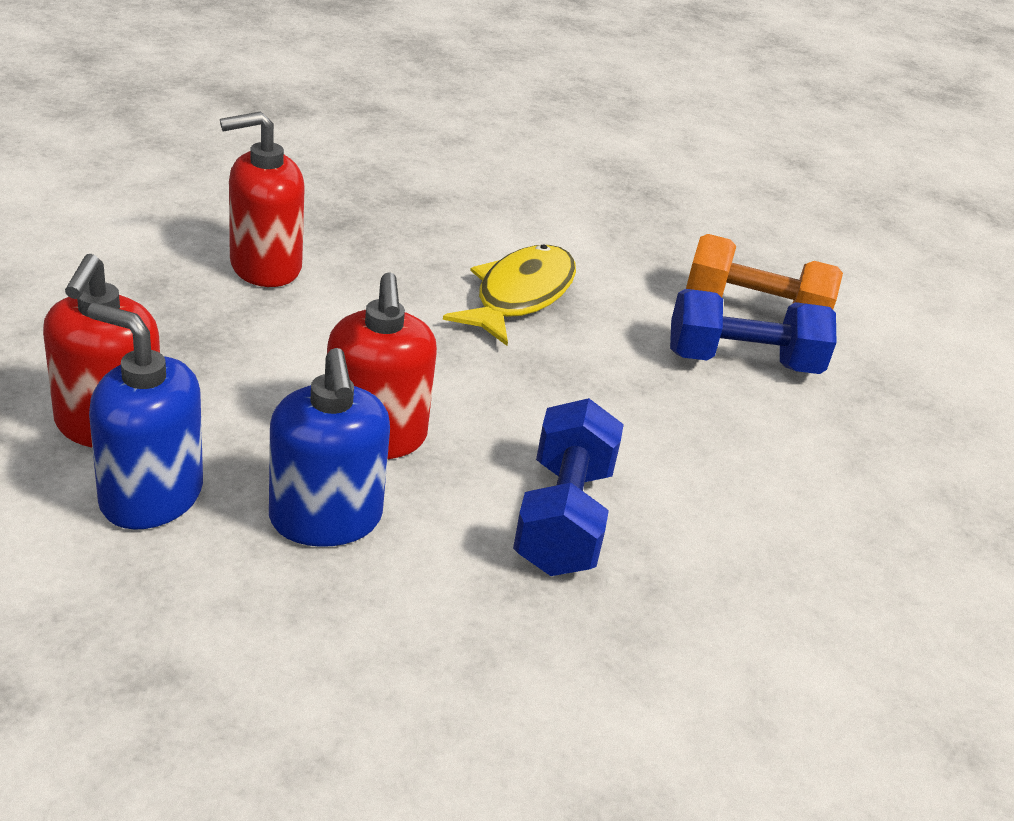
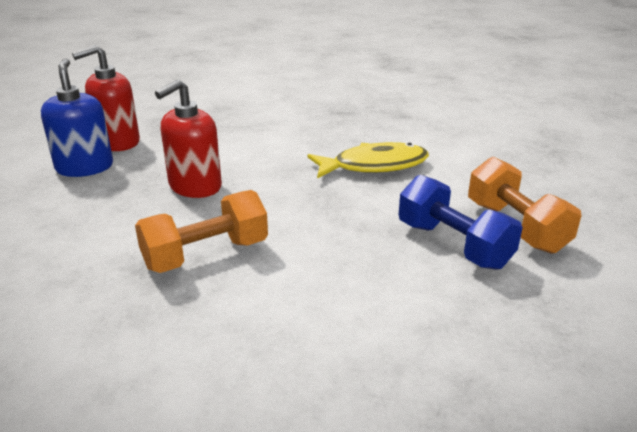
camera: 55 degrees right, 5 degrees down
red soap dispenser [220,111,305,287] -> none
blue soap dispenser [269,348,390,547] -> none
blue dumbbell [513,398,624,576] -> orange dumbbell [135,190,268,273]

